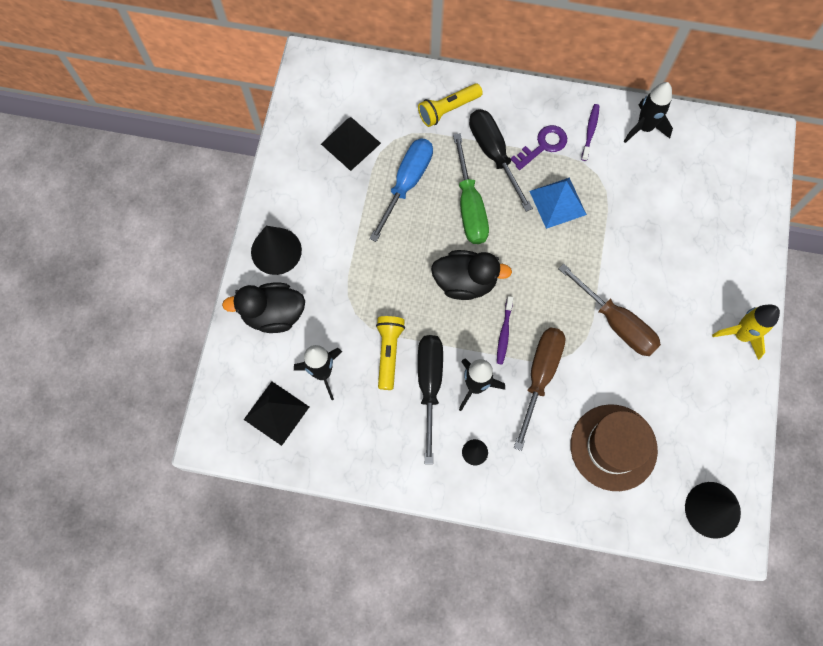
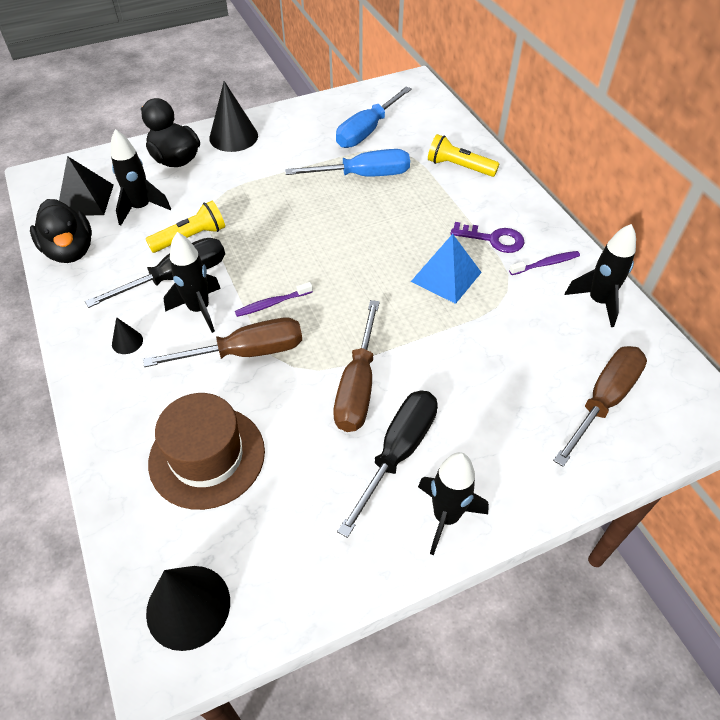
camera: 55 degrees right, 20 degrees down
black pyramid [321,117,381,171] -> blue screwdriver [336,87,412,148]
black duck [431,250,512,300] -> black duck moved to [30,199,92,263]
green screwdriver [453,133,489,244] -> none
black screwdriver [469,109,533,212] -> black screwdriver moved to [337,391,438,538]
yellow rocket [712,305,780,360] -> black rocket [418,452,489,555]
none -> brown screwdriver [553,346,647,467]

